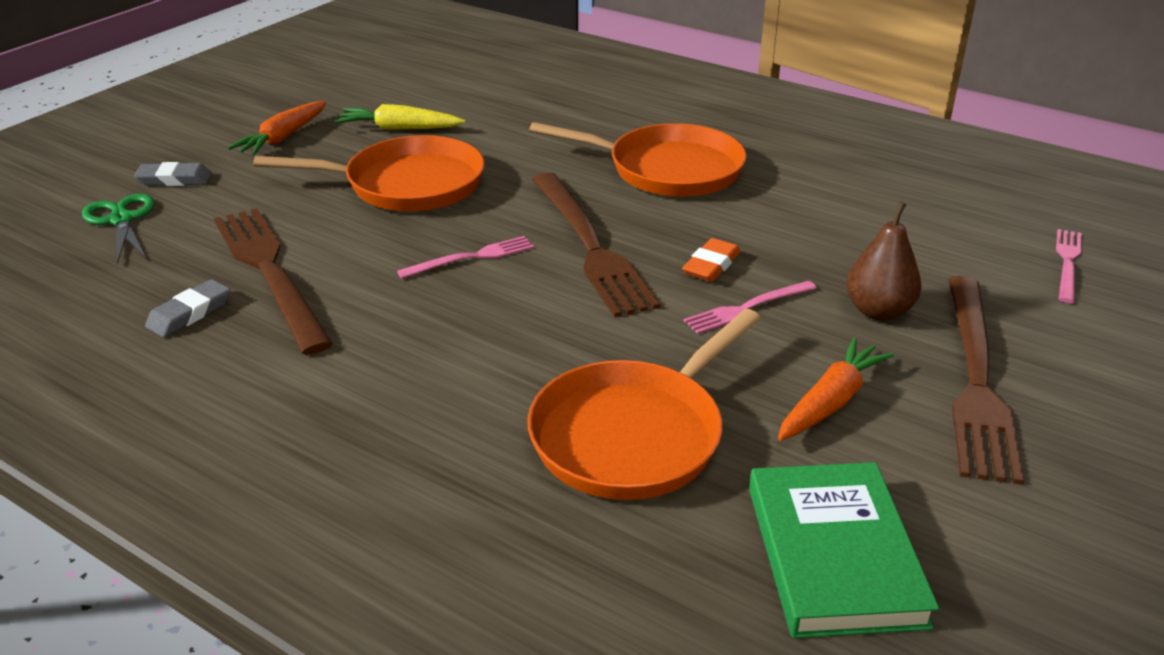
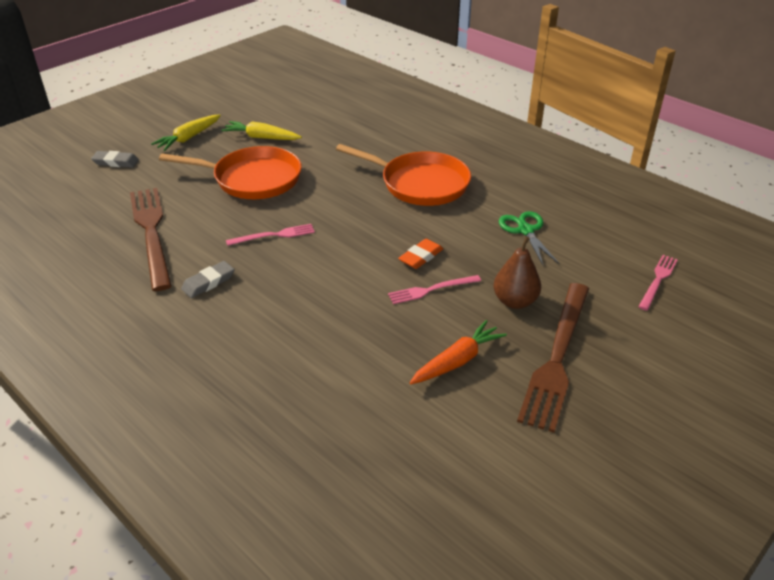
camera: 10 degrees right, 5 degrees up
green scissors [82,194,155,265] -> green scissors moved to [499,211,560,265]
grey eraser [145,279,230,337] -> grey eraser moved to [181,261,234,298]
orange carrot [228,101,326,156] -> yellow carrot [151,114,221,151]
orange pan [527,309,760,500] -> none
brown fork [532,172,660,317] -> none
green book [749,462,939,638] -> none

